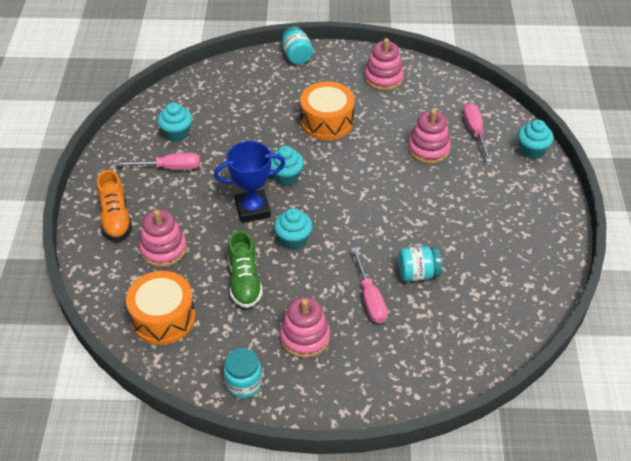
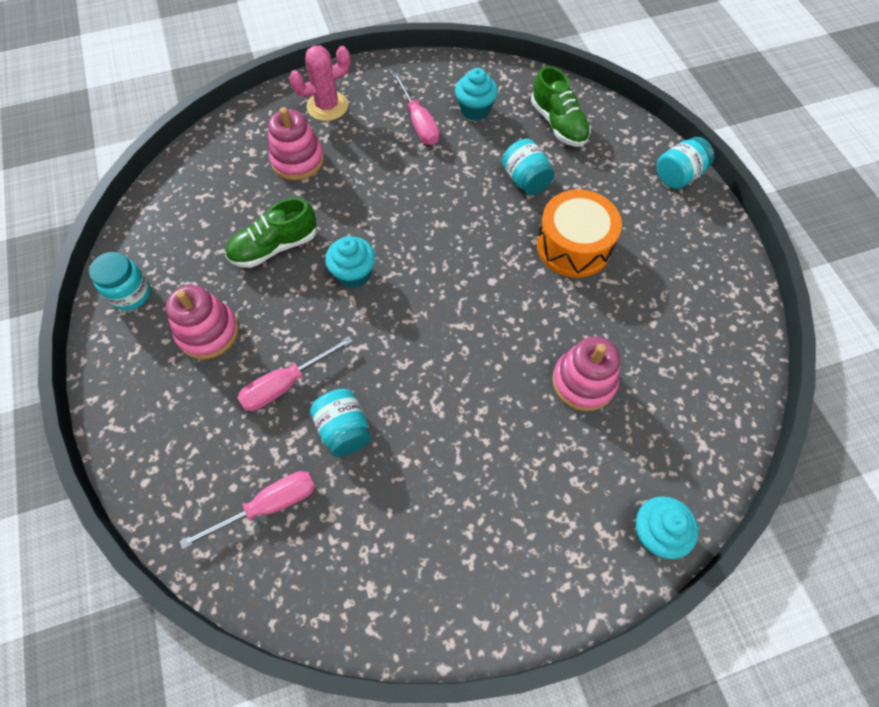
camera: 70 degrees right, 15 degrees up
orange shoe [97,170,132,241] -> pink cactus [289,45,351,121]
orange drum [126,271,196,345] -> none
blue trophy [214,141,285,223] -> none
turquoise cupcake [270,146,304,186] -> none
pink stacking toy [364,38,404,91] -> none
pink screwdriver [463,103,492,162] -> pink screwdriver moved to [180,471,316,549]
none -> turquoise jar [502,139,555,195]
none -> green shoe [531,66,591,147]

